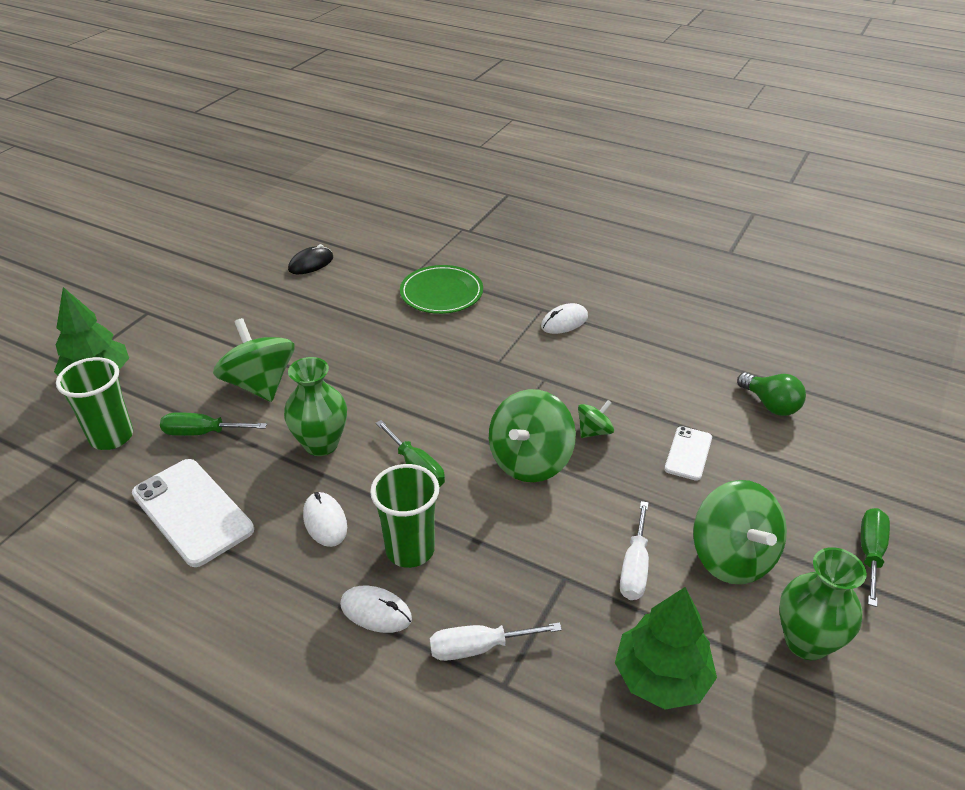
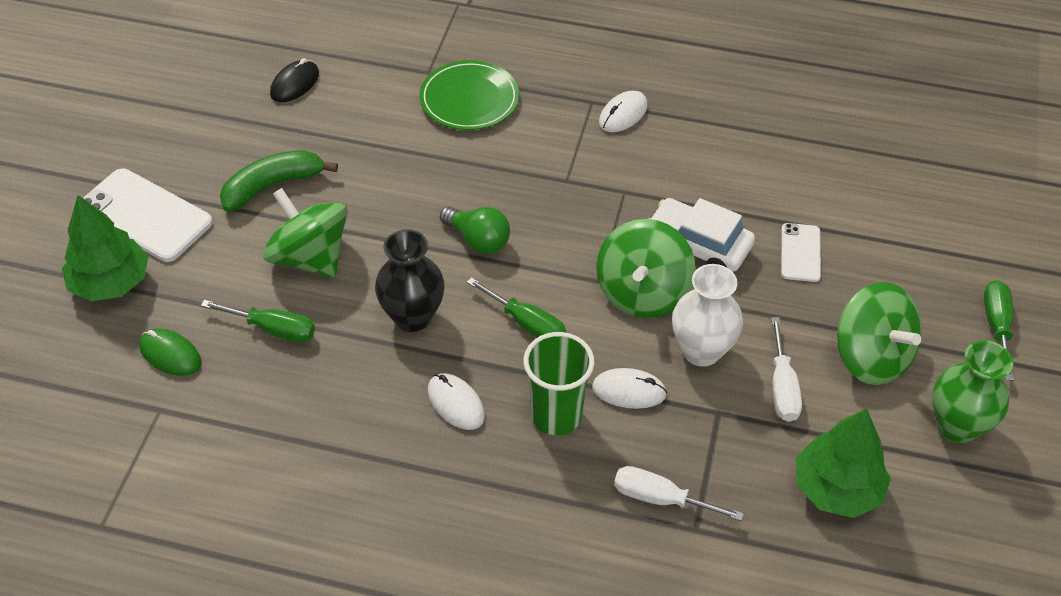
camera: 15 degrees left, 10 degrees up
green cup [56,357,133,450] -> green mouse [139,328,201,376]
white phone [132,459,254,567] -> white phone moved to [83,169,213,262]
green screwdriver [160,412,267,436] -> green screwdriver turned 150 degrees counterclockwise [201,300,315,342]
green vase [284,357,347,456] -> black vase [375,229,445,332]
white mouse [340,586,412,633] -> white mouse moved to [592,368,667,409]
white screwdriver [430,622,562,661] -> white screwdriver turned 45 degrees clockwise [614,466,744,521]
green spinning top [578,400,614,438] -> white car [648,198,755,272]
green light bulb [737,372,806,416] -> green light bulb moved to [440,207,510,254]
none -> green banana [220,150,338,212]
none -> white vase [672,264,743,367]

